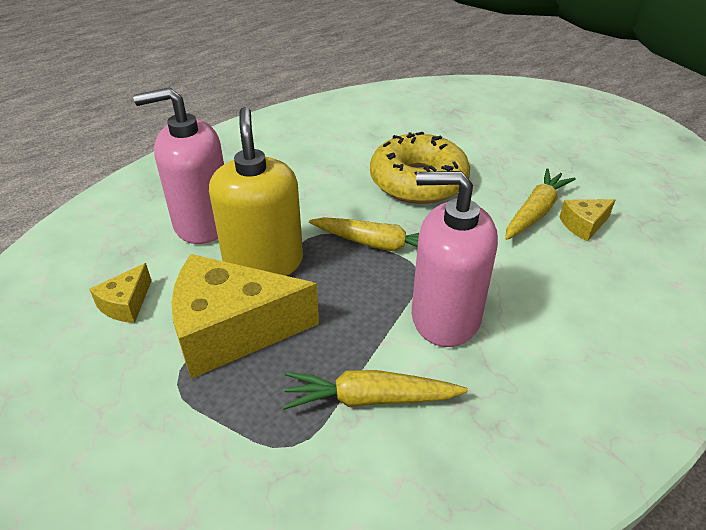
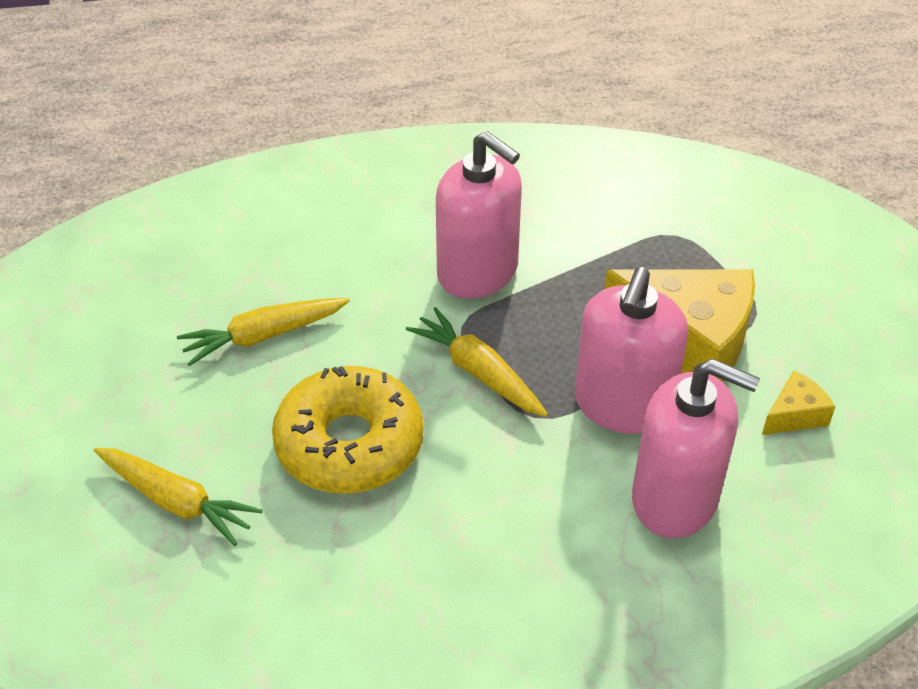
camera: 150 degrees left, 5 degrees up
yellow soap dispenser [209,107,303,276] -> pink soap dispenser [575,267,689,434]
yellow carrot [283,370,468,410] -> yellow carrot moved to [93,448,263,546]
yellow cheese [559,199,615,242] -> none

